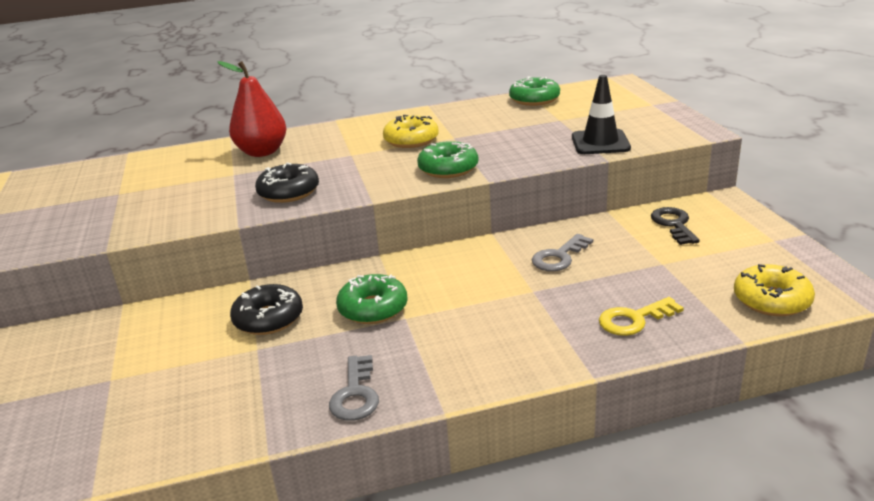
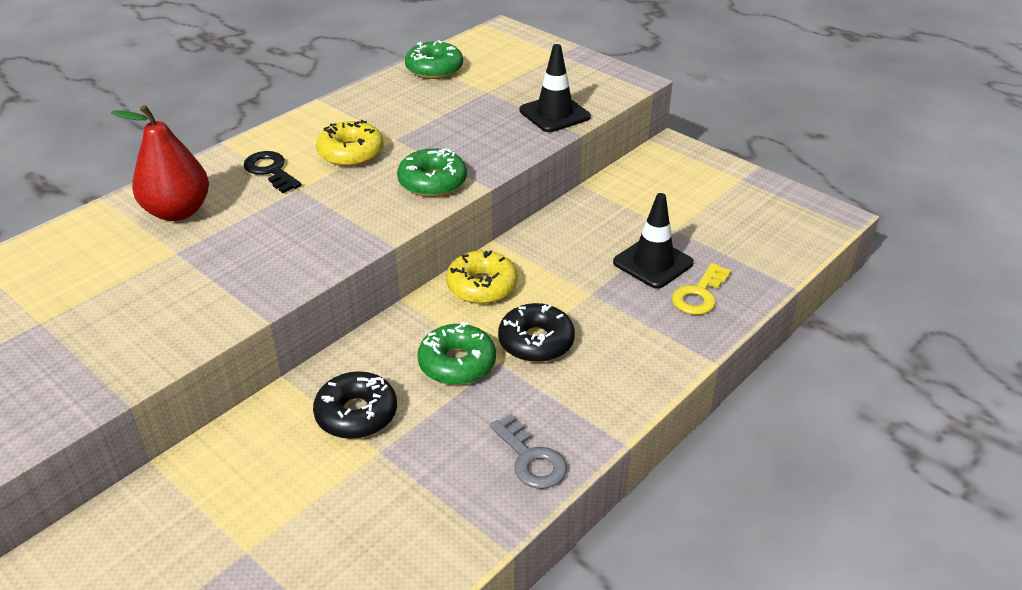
camera: 35 degrees left, 10 degrees up
black donut [255,162,319,203] -> black donut moved to [498,303,575,362]
grey key [532,234,593,271] -> none
black key [651,207,700,245] -> black key moved to [243,151,302,193]
yellow donut [734,264,815,316] -> yellow donut moved to [446,250,518,304]
none -> black traffic cone [613,193,694,289]

